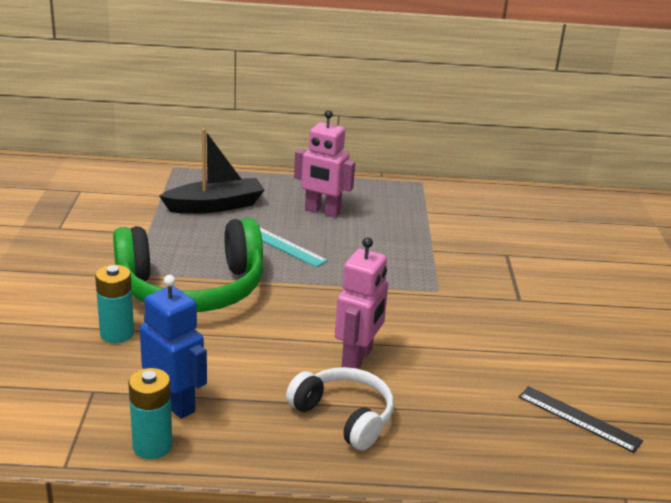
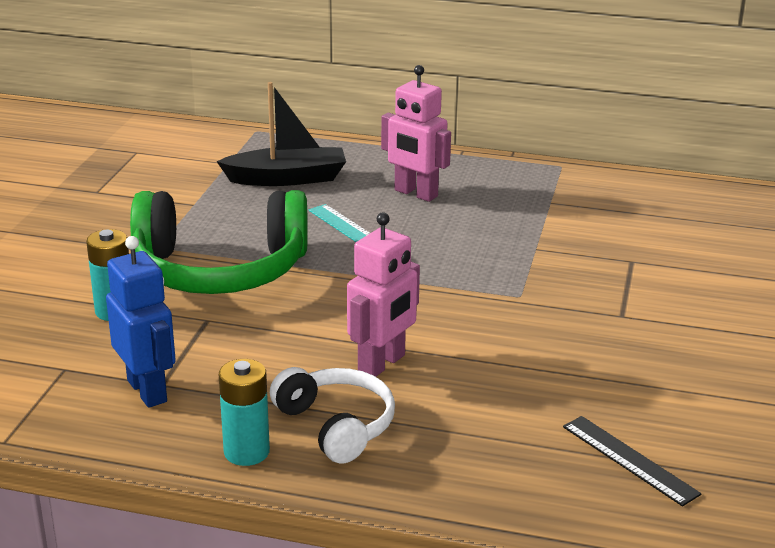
camera: 15 degrees right, 0 degrees up
turquoise battery [128,368,172,459] -> turquoise battery moved to [219,359,270,466]

